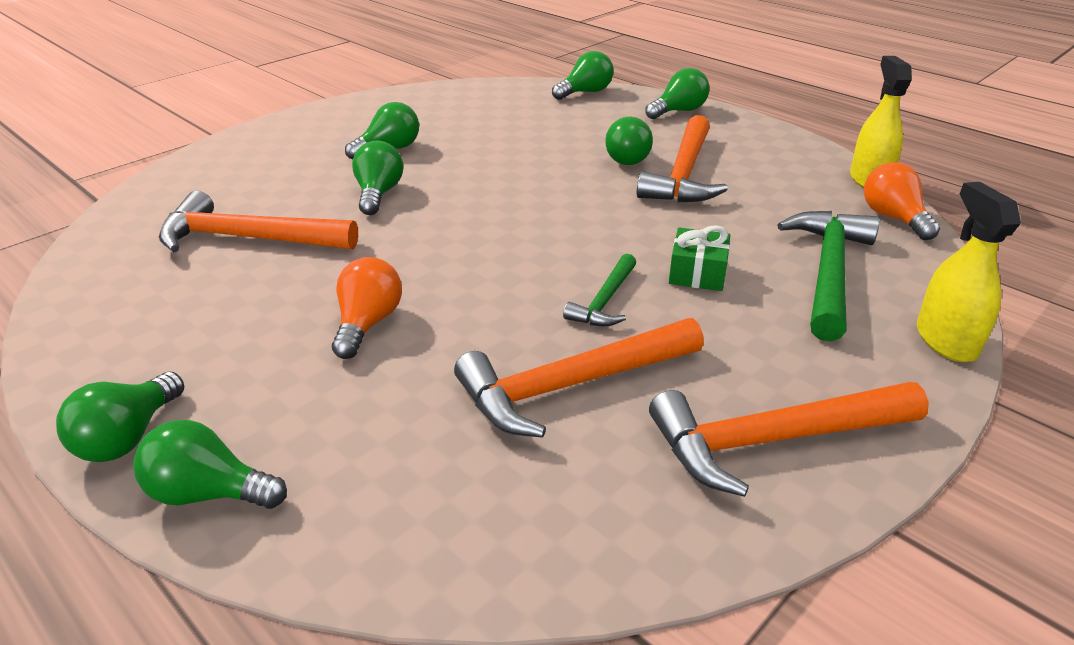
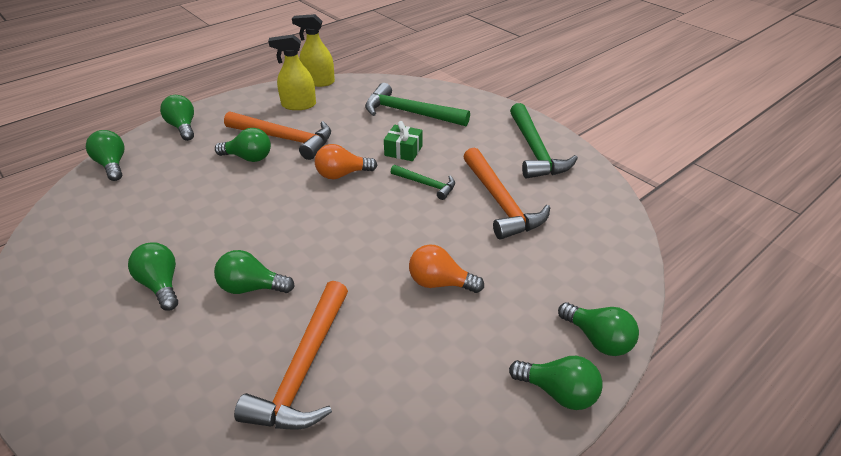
camera: 85 degrees left, 5 degrees up
green light bulb [133,420,287,509] -> green light bulb turned 60 degrees counterclockwise [558,302,639,356]
orange hammer [649,382,929,497] -> green hammer [510,103,578,179]
orange light bulb [864,162,940,240] -> orange light bulb moved to [315,144,377,179]
yellow spray bottle [917,182,1021,362] -> yellow spray bottle moved to [268,34,316,110]

